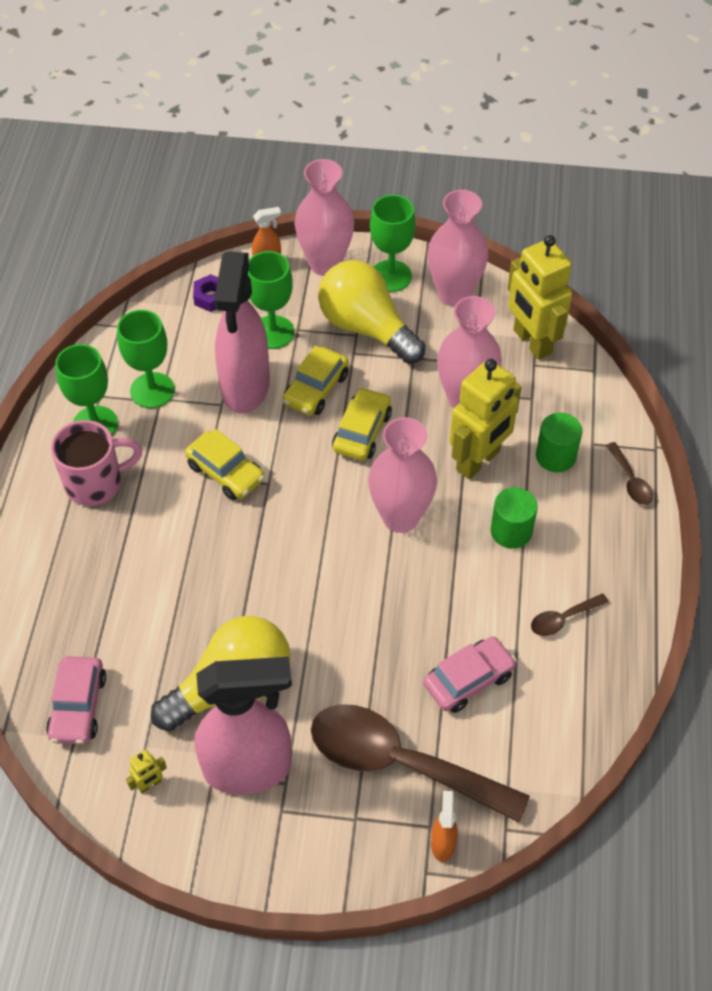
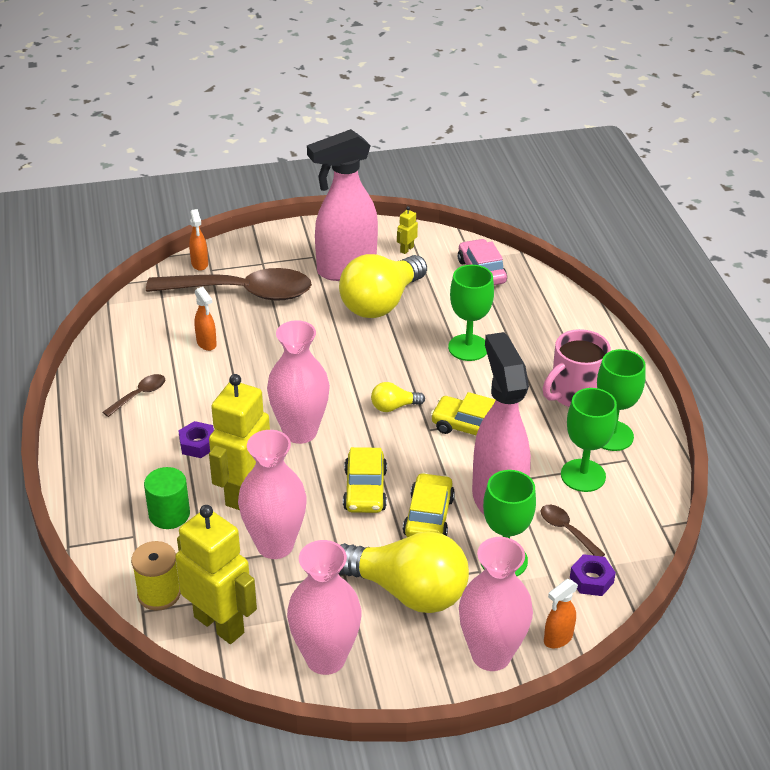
camera: 160 degrees right, 15 degrees down
green goblet [370,195,416,292] -> green goblet moved to [448,265,494,361]
pink car [423,636,517,713] -> orange spray bottle [194,287,217,351]
green cylinder [491,487,538,549] -> purple nut [178,421,214,458]
brown spoon [606,442,653,505] -> brown spoon moved to [541,505,605,557]
none -> yellow spool [131,541,181,611]
none -> yellow light bulb [371,382,425,412]

